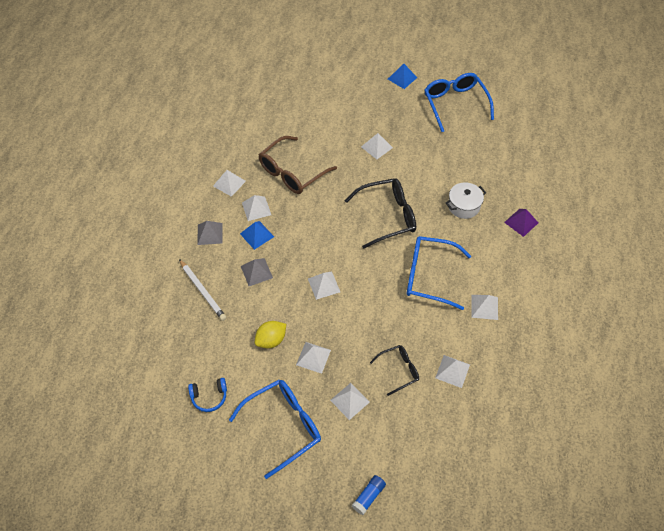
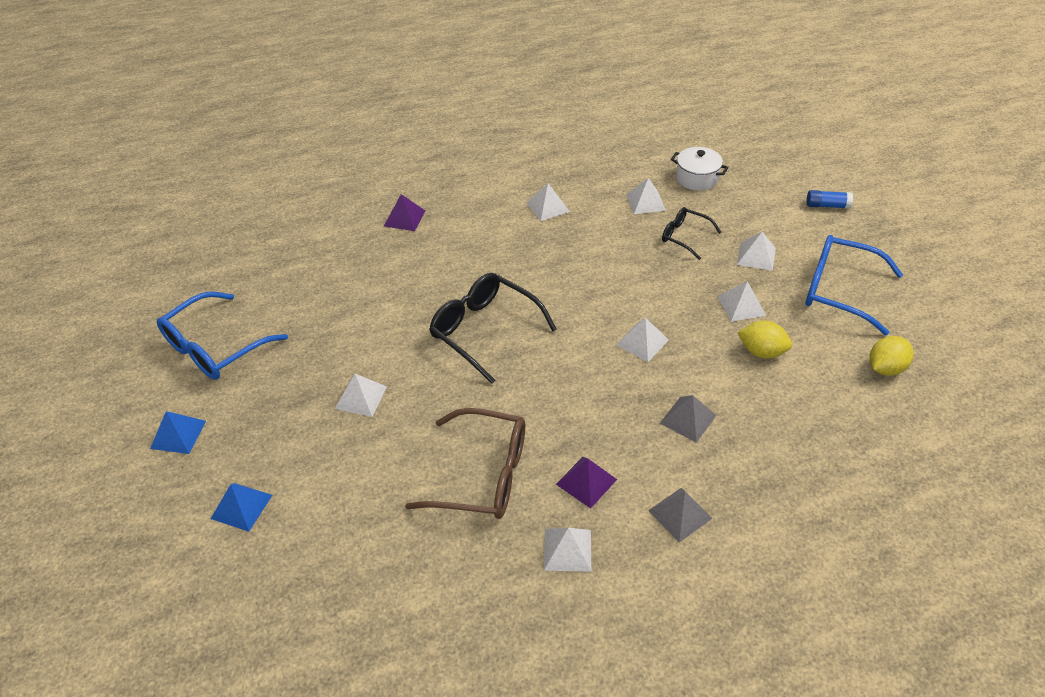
camera: 120 degrees left, 10 degrees down
white pencil [179,259,226,321] -> none
blue headphones [188,378,227,412] -> yellow lemon [869,336,914,376]
blue pyramid [240,221,274,250] -> blue pyramid moved to [211,483,272,531]
white pyramid [242,195,271,221] -> purple pyramid [556,457,617,508]
blue glasses [406,236,471,310] -> none
white pot [445,182,486,219] -> white pot moved to [671,147,729,191]

